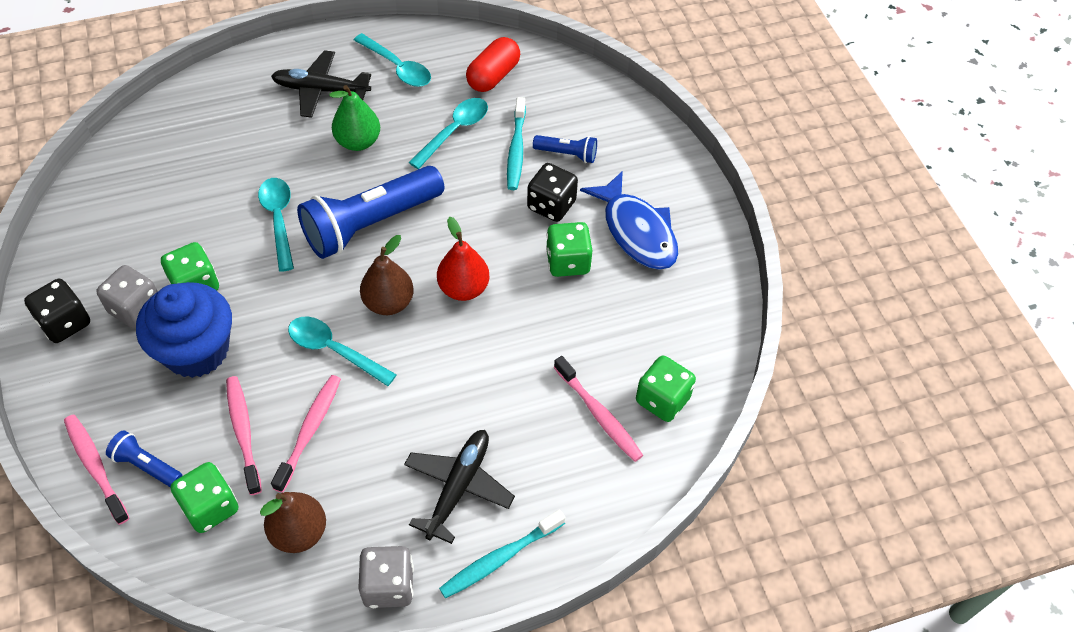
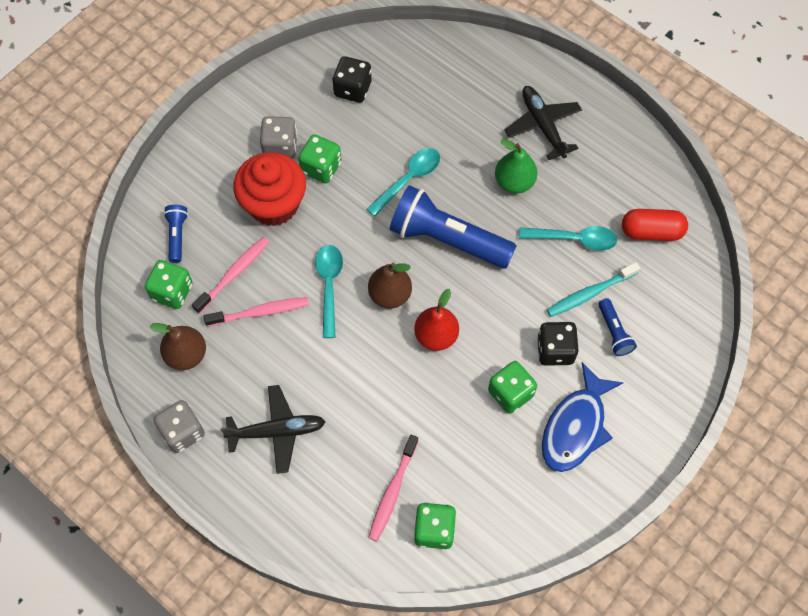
camera: 60 degrees right, 10 degrees up
black dice [24,279,90,343] -> black dice moved to [332,56,371,103]
pink toothbrush [64,414,129,525] -> none
blue cupcake [136,282,232,378] -> red cupcake [233,152,306,226]
turquoise spoon [354,33,431,87] -> none
turquoise toothbrush [439,509,565,598] -> none

